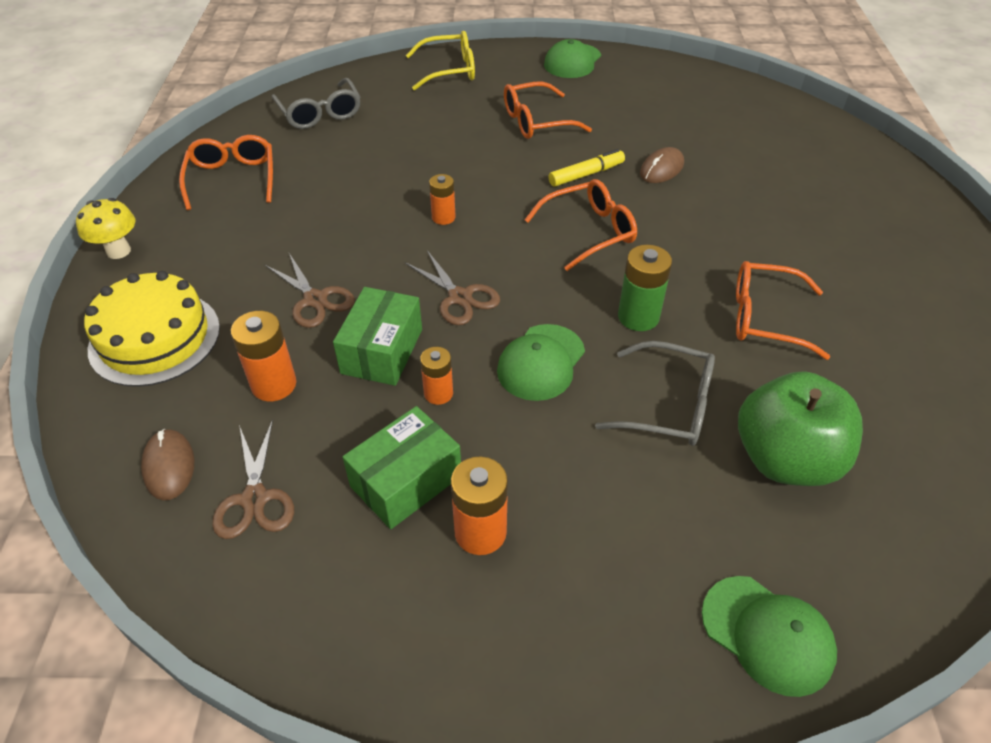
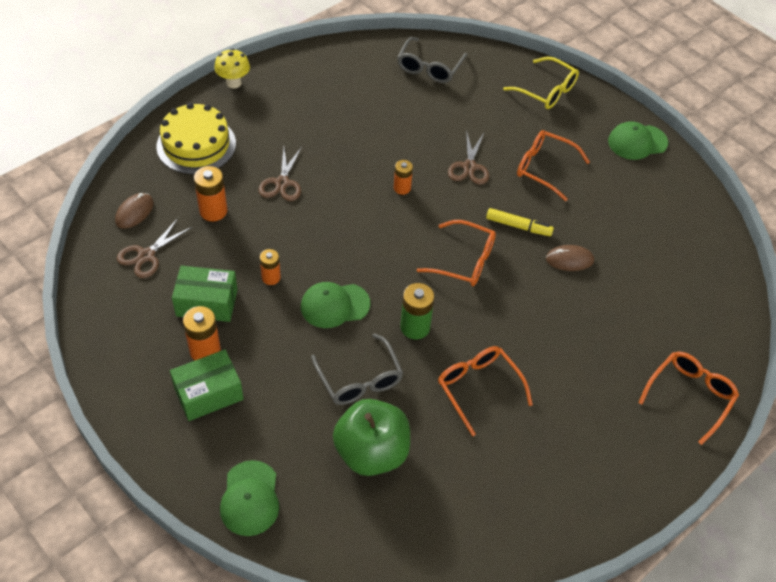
camera: 45 degrees right, 5 degrees up
orange glasses [179,135,273,210] -> orange glasses moved to [638,352,739,445]
green box [333,287,422,386] -> green box moved to [170,349,243,421]
brown scissors [405,250,500,325] -> brown scissors moved to [448,130,489,185]

